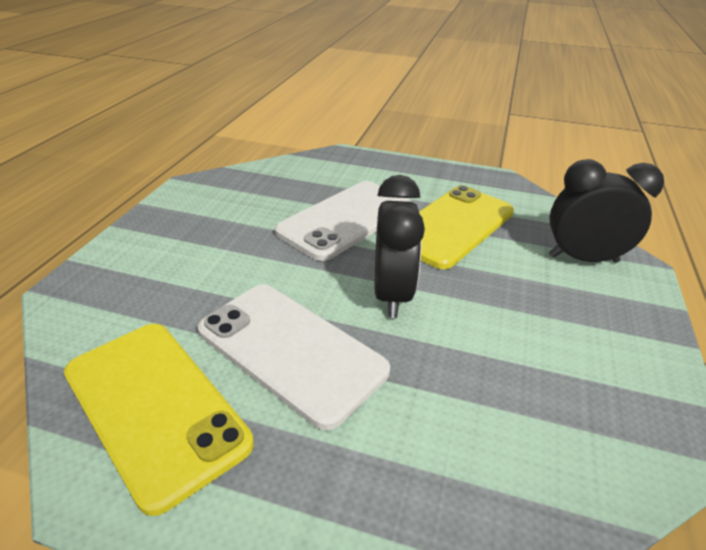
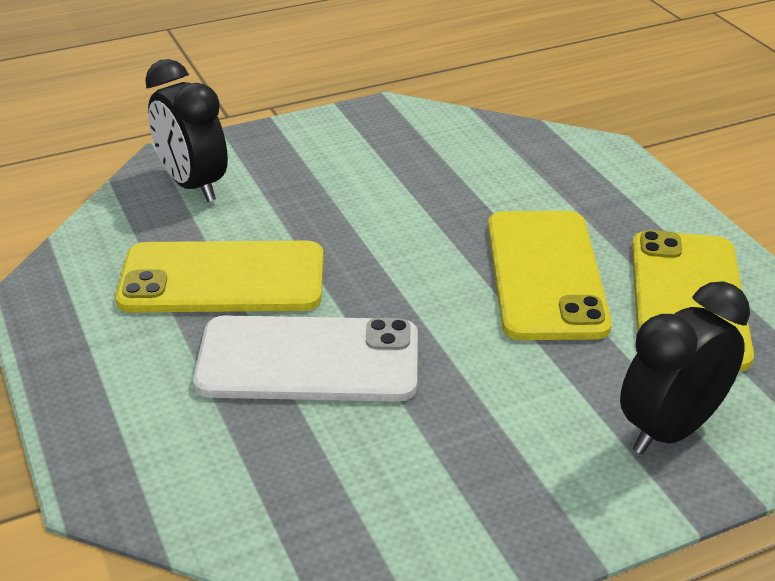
camera: 130 degrees left, 0 degrees up
white phone [198,284,390,430] -> yellow phone [488,211,612,340]
black clock [375,175,425,318] -> black clock moved to [620,281,750,454]

